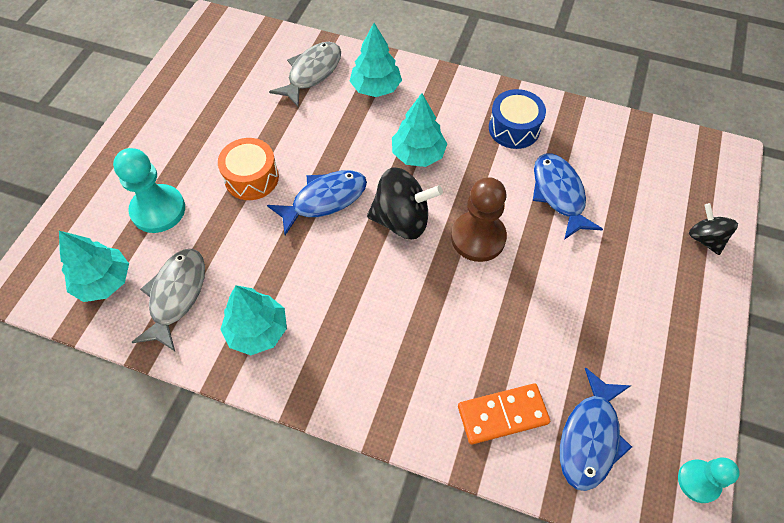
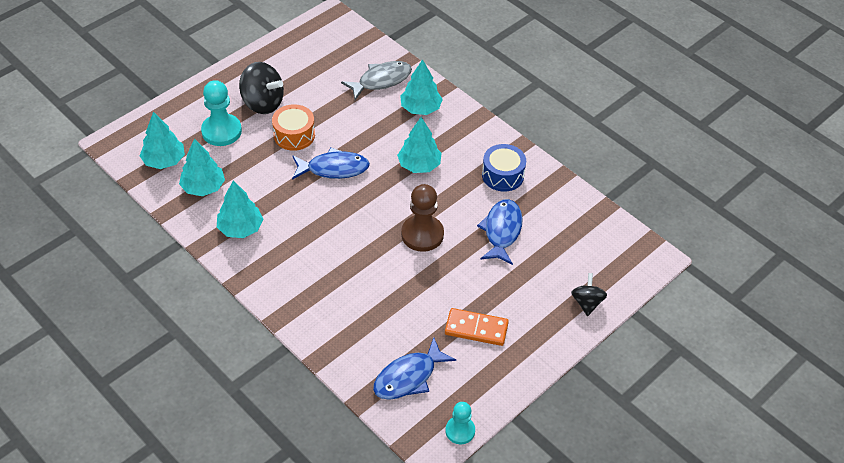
camera: 25 degrees right, 10 degrees down
grey fish [131,249,205,351] -> turquoise tree [179,139,225,196]
black spinning top [367,168,443,239] -> black spinning top moved to [239,62,284,114]
orange domino [458,383,550,444] -> orange domino moved to [445,308,509,346]

